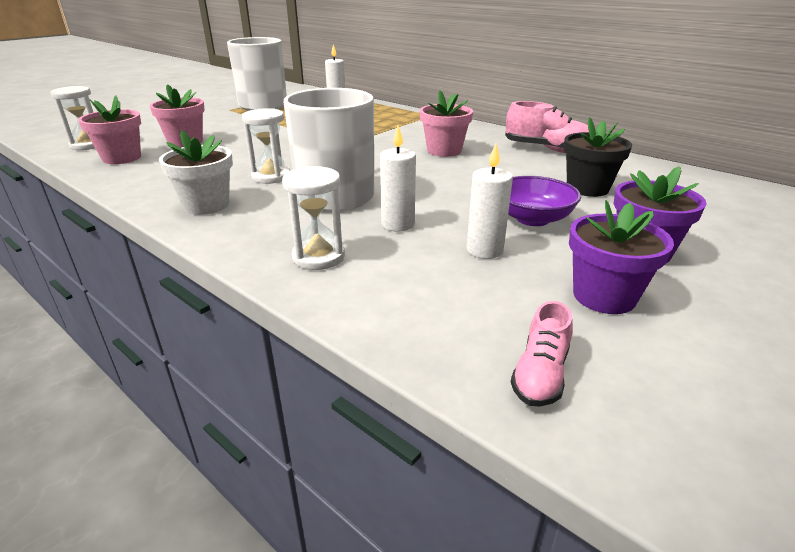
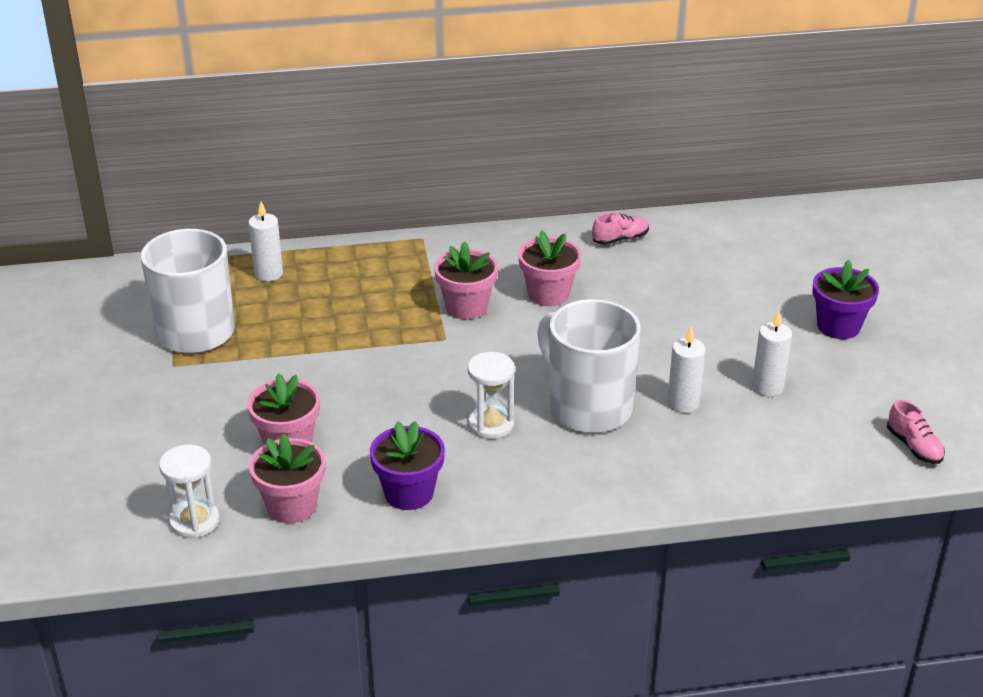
camera: 50 degrees left, 5 degrees up
white flower pot [159,130,233,215] -> none
white hourglass [282,166,345,270] -> none
pink shoe [505,101,589,153] -> pink shoe [592,213,649,245], size x0.60
purple bowl [508,176,581,226] -> none
black flower pot [564,117,632,197] -> none
purple flower pot [569,200,674,314] -> purple flower pot moved to [370,421,445,510]
none -> pink flower pot [434,241,498,320]

